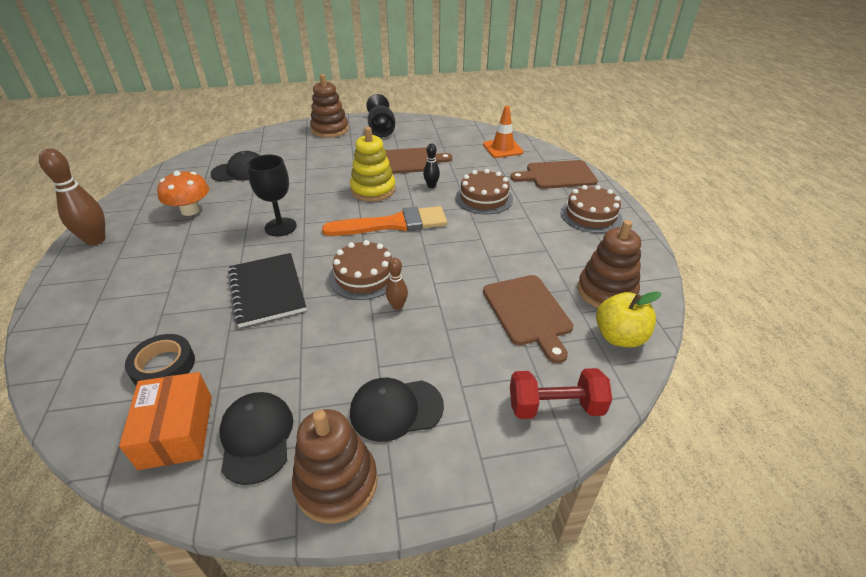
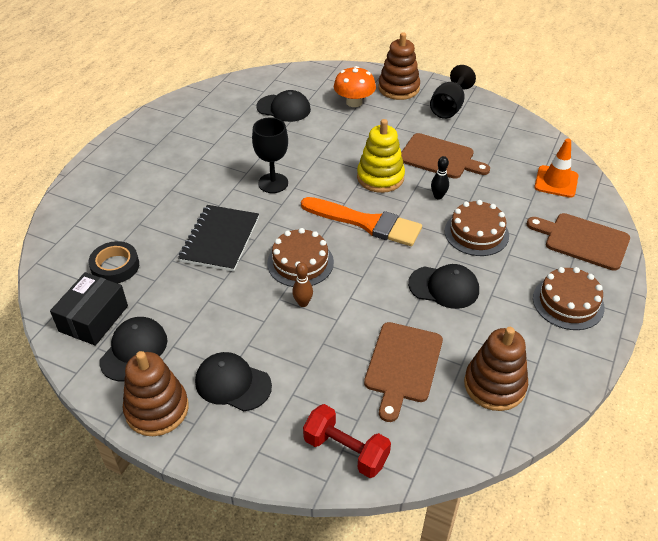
camera: 35 degrees right, 5 degrees up
brown bowling pin [39,148,105,246] -> none
orange box [119,372,212,470] -> black box [50,272,128,346]
orange mushroom [157,171,209,216] -> orange mushroom moved to [334,66,376,107]
yellow apple [596,292,662,347] -> none
none -> black cap [408,264,479,309]

